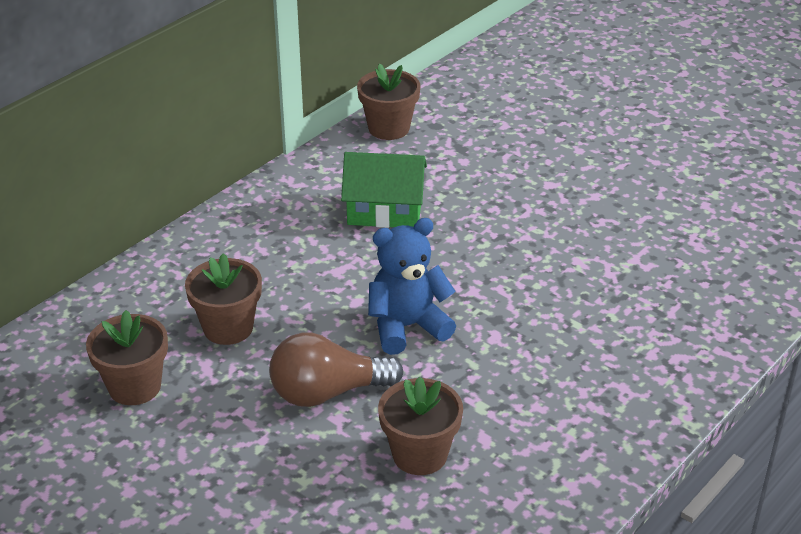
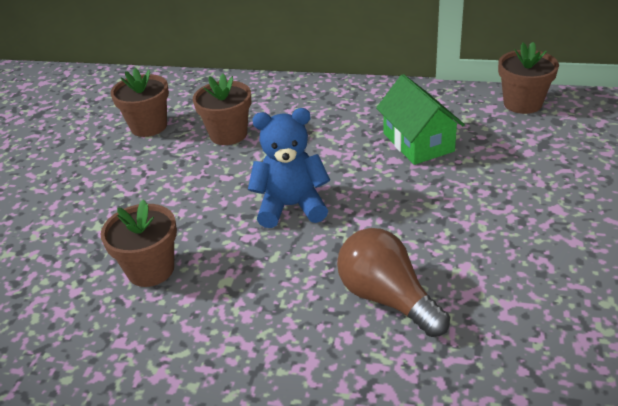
camera: 65 degrees right, 0 degrees up
brown light bulb [269,332,403,407] -> brown light bulb moved to [337,228,450,337]
blue teddy bear [368,218,456,355] -> blue teddy bear turned 45 degrees counterclockwise [248,108,330,228]

